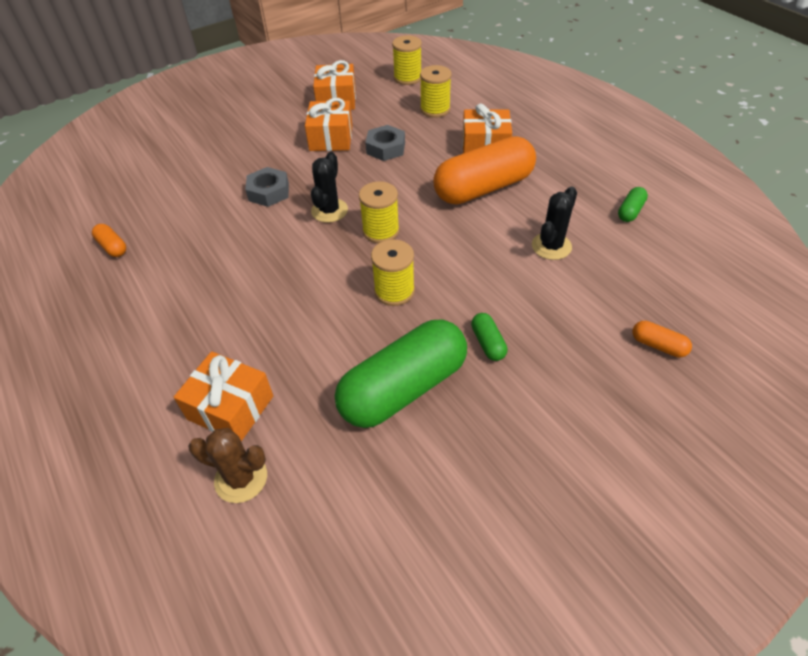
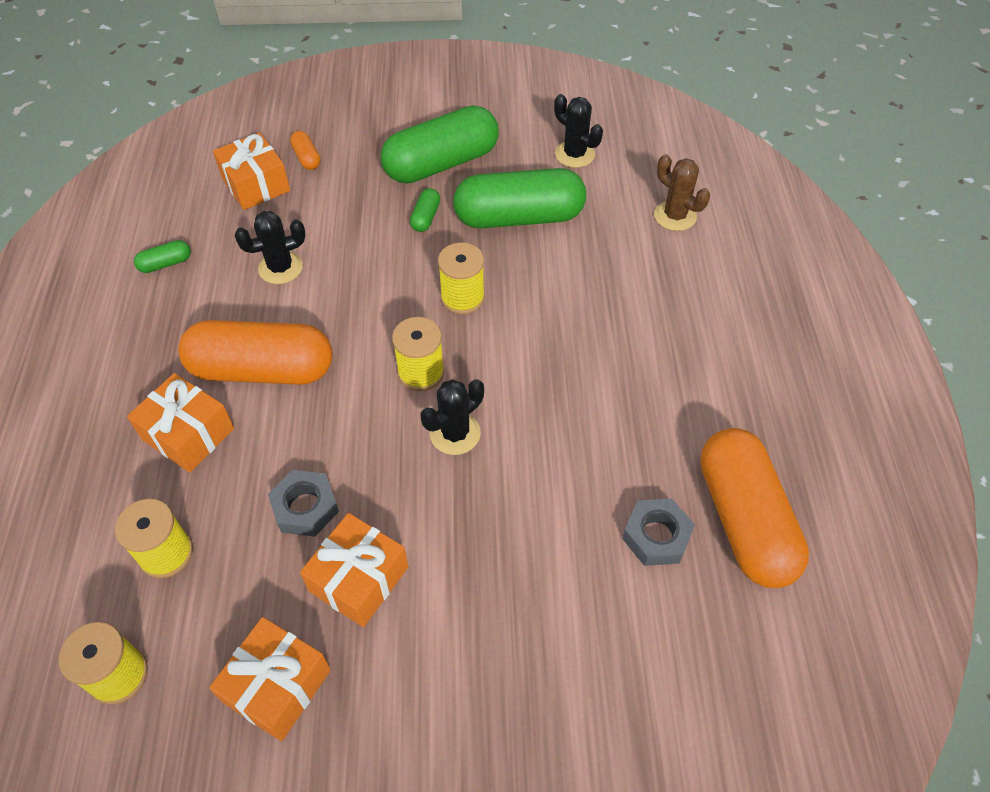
camera: 150 degrees left, 5 degrees up
orange capsule [92,224,126,257] -> orange capsule [700,428,809,588], size x2.47
orange gift [174,351,273,441] -> orange gift moved to [213,132,290,210]
grey nut [245,167,289,207] -> grey nut moved to [622,499,695,566]
none -> green capsule [381,105,499,184]
none -> black cactus [554,94,603,168]

